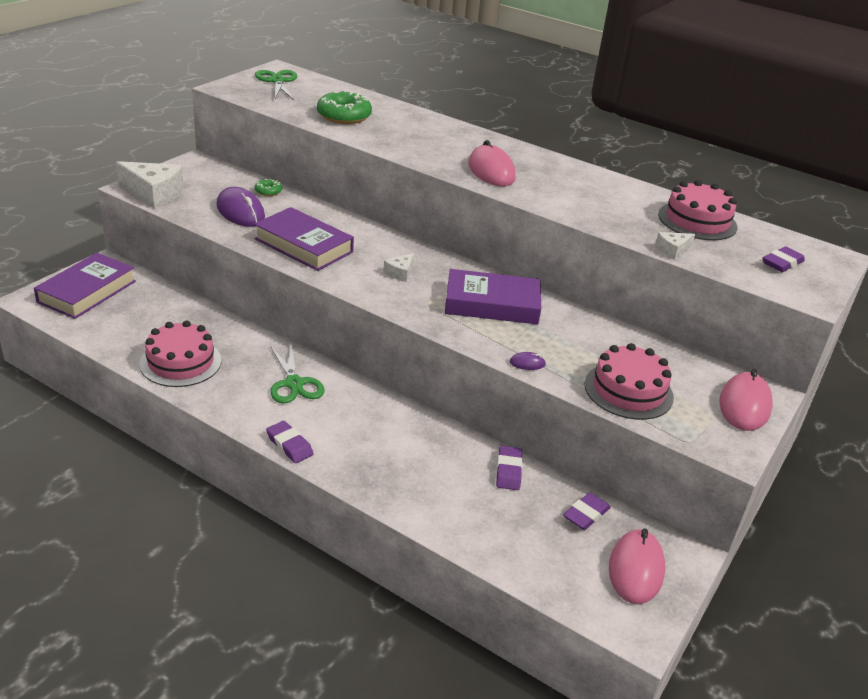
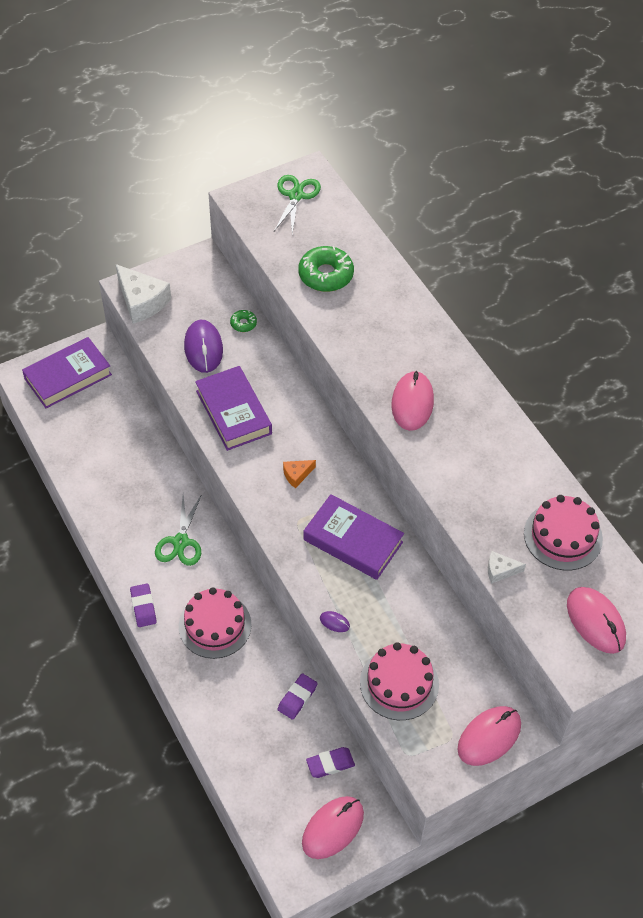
camera: 30 degrees right, 20 degrees up
pink cake [140,320,221,387] -> pink cake moved to [179,587,252,659]
white cheese [383,253,414,282] -> orange cheese [283,460,316,488]
purple eraser [763,246,805,272] -> pink mouse [567,587,626,654]

